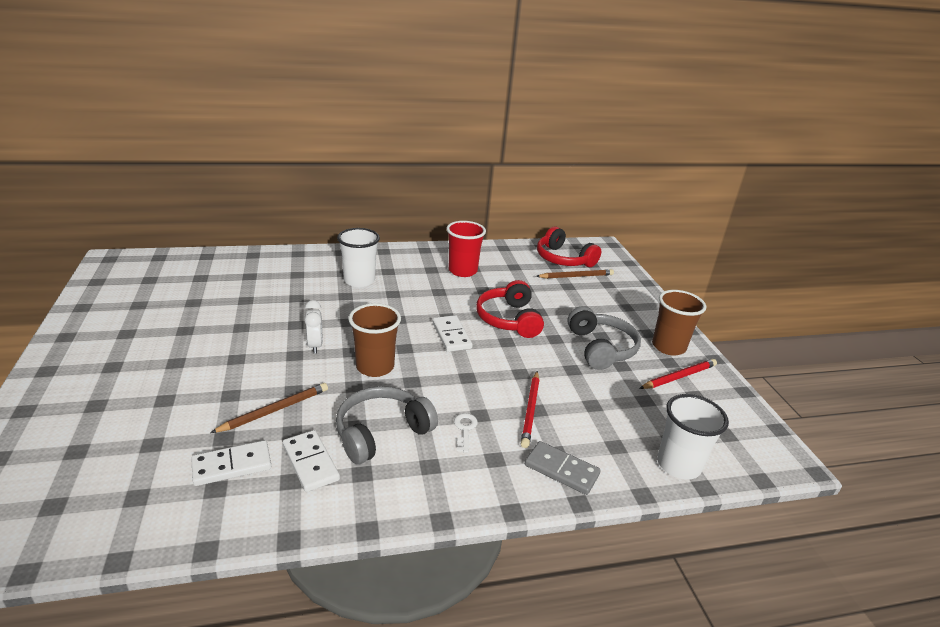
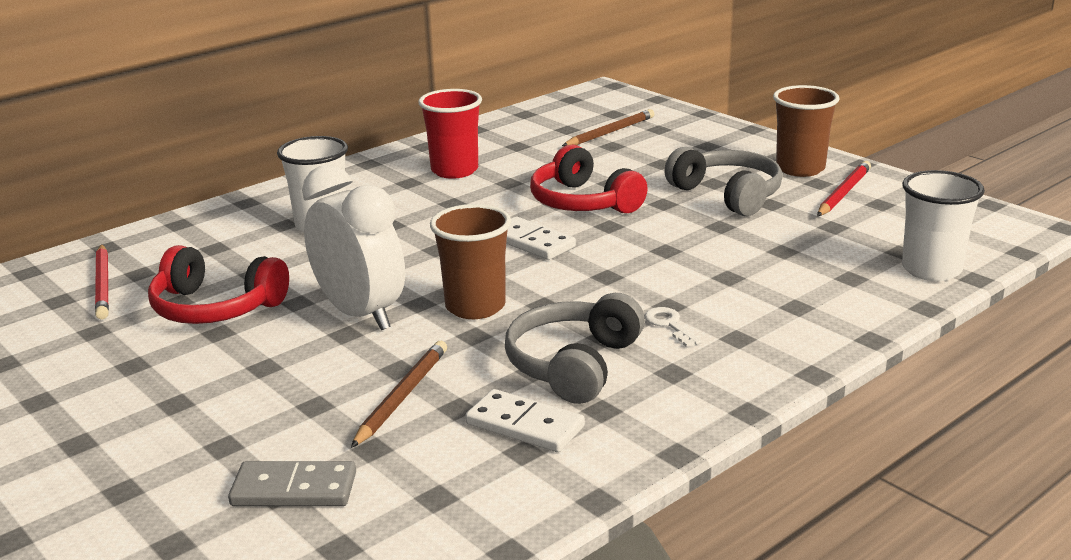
camera: 25 degrees left, 5 degrees down
white domino [191,440,271,486] -> none
white clock [305,300,323,354] -> white clock [302,165,405,330], size x1.96
red pencil [521,371,540,448] -> red pencil moved to [95,244,109,319]
grey domino [525,441,601,495] -> grey domino moved to [228,461,356,506]
red headphones [537,226,601,267] -> red headphones moved to [148,245,289,324]

